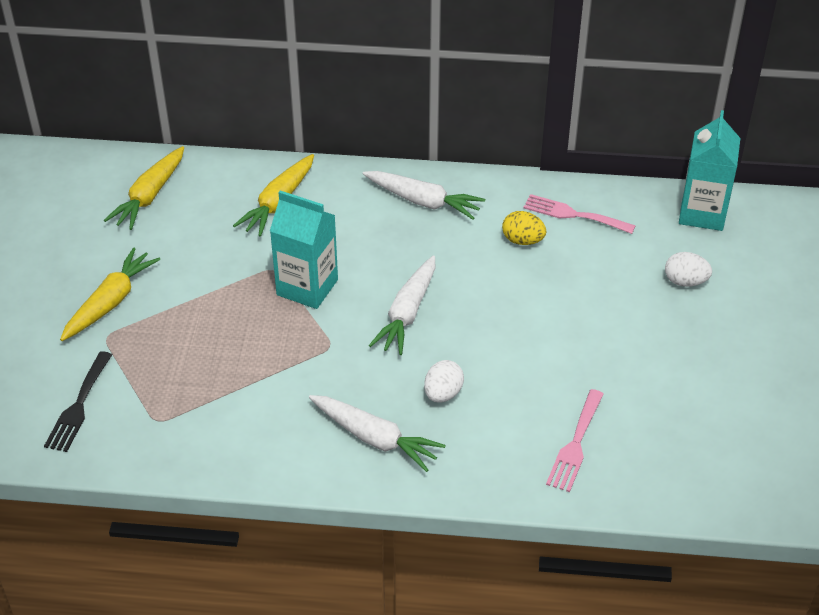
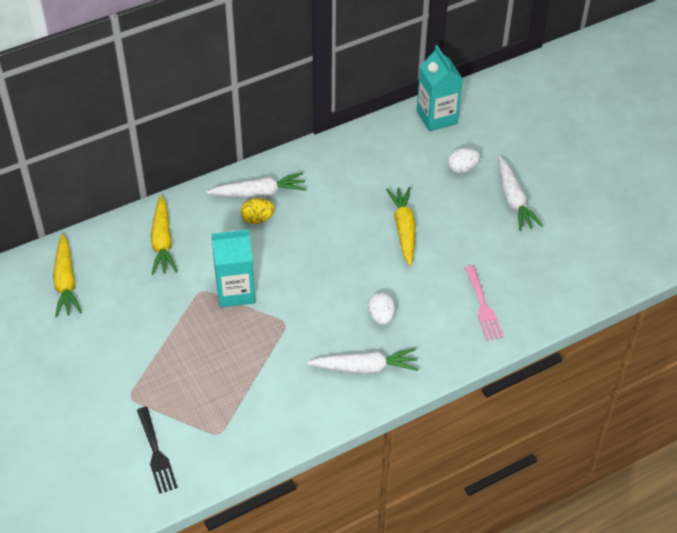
camera: 35 degrees left, 5 degrees up
yellow carrot [60,247,160,341] -> yellow carrot moved to [386,187,416,266]
white carrot [369,255,436,355] -> white carrot moved to [498,156,543,231]
yellow egg [502,211,546,245] -> yellow egg moved to [241,198,275,224]
pink fork [523,194,636,234] -> none

